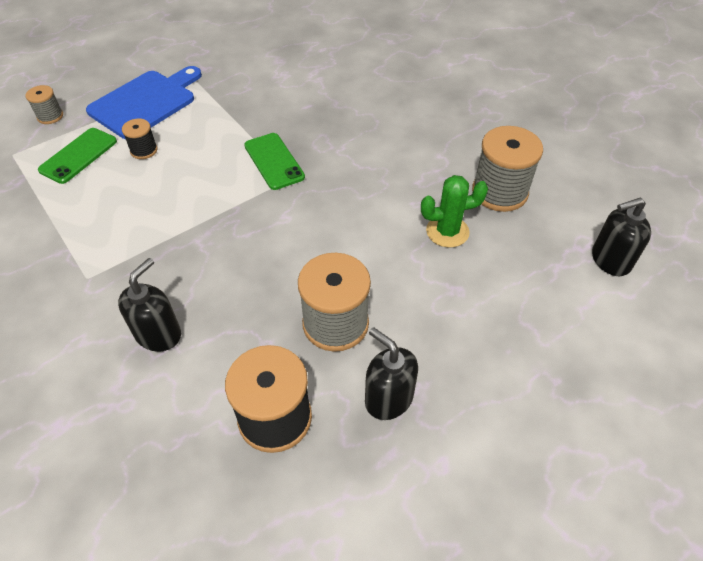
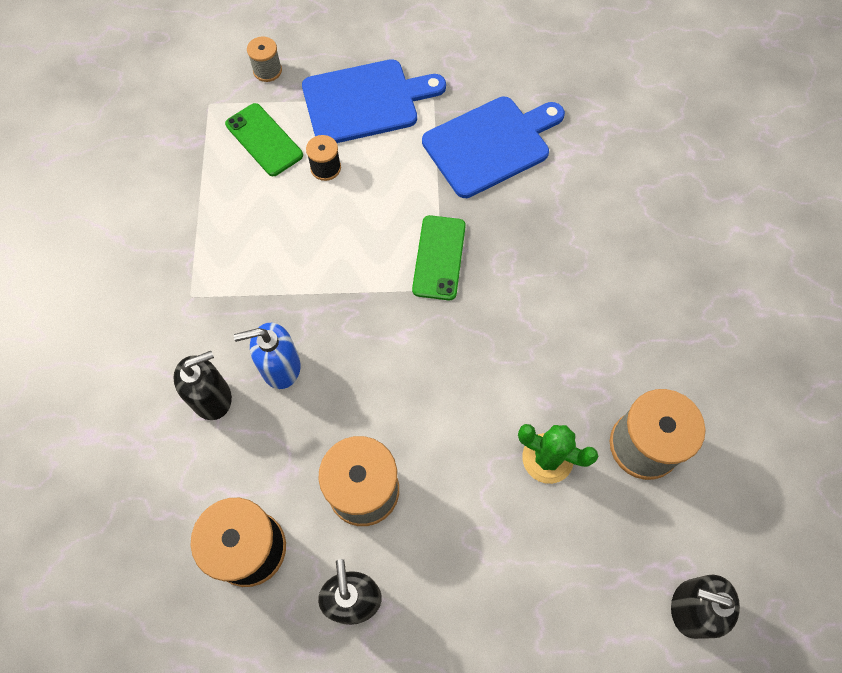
camera: 35 degrees right, 15 degrees up
green phone [38,128,117,184] -> green phone turned 75 degrees clockwise [225,103,303,176]
none -> blue soap dispenser [234,323,301,389]
none -> blue cutting board [422,97,565,198]

